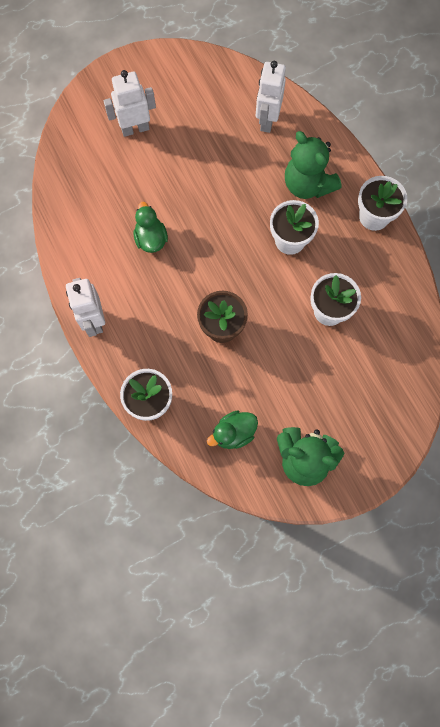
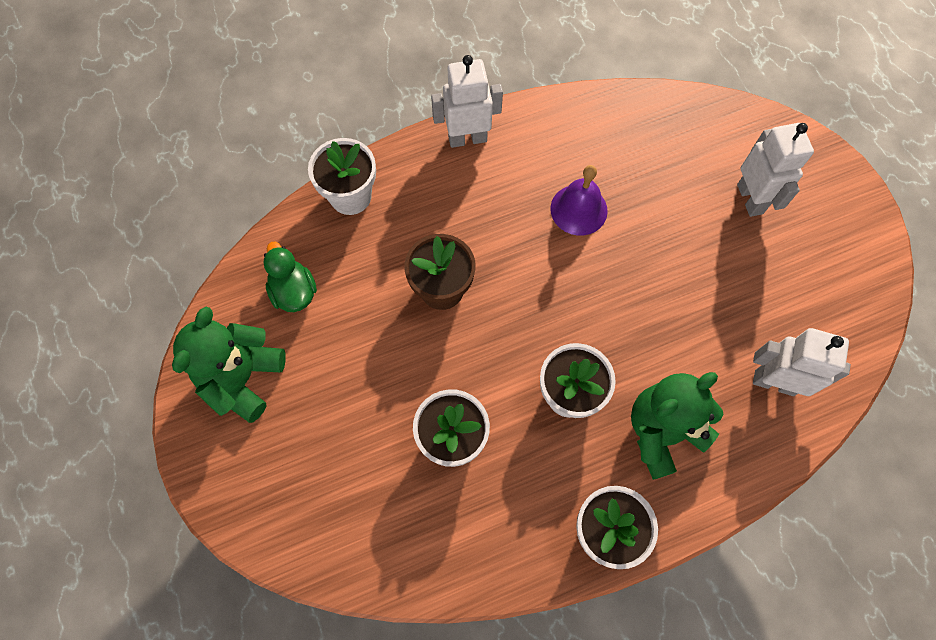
camera: 95 degrees right, 5 degrees down
green duck [134,202,168,253] -> purple bell [550,165,608,235]

